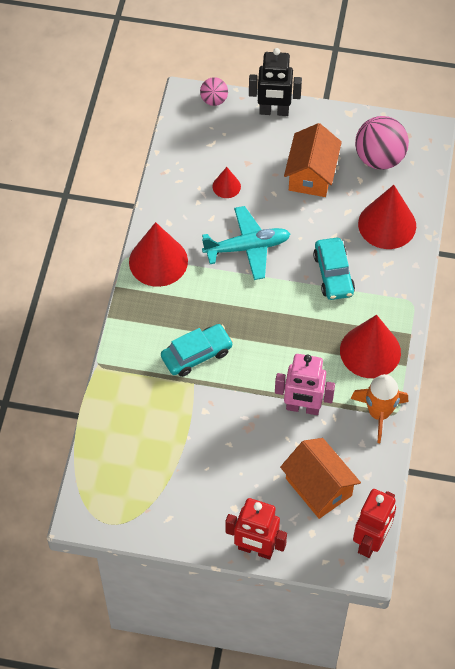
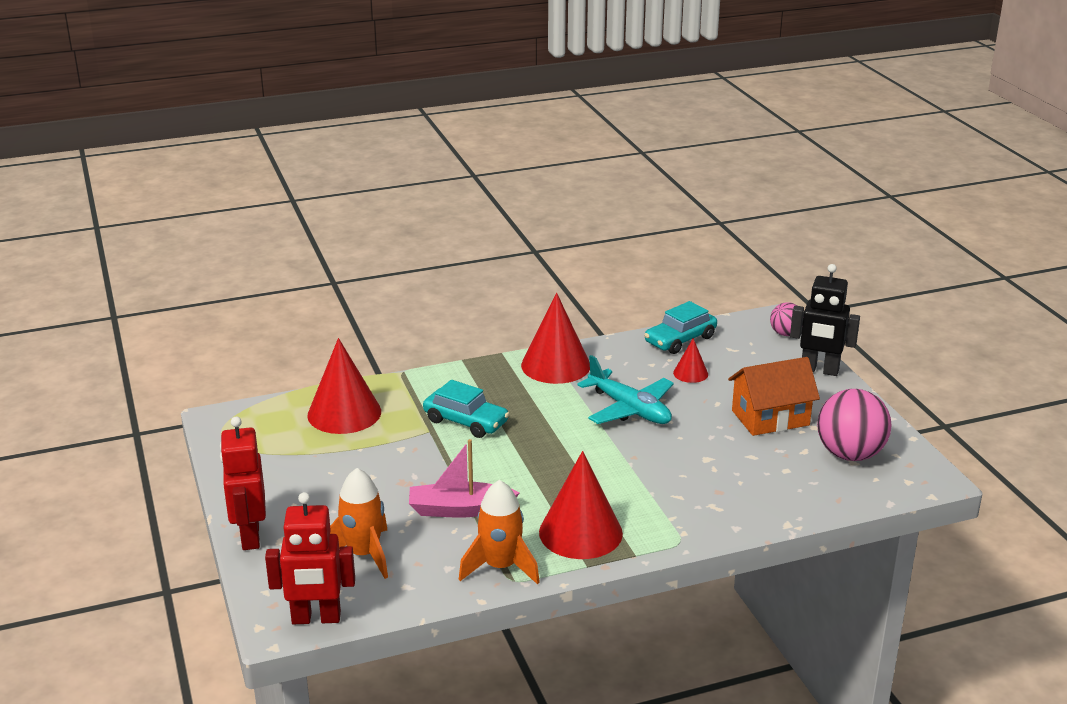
camera: 60 degrees right, 30 degrees down
black robot [249,48,302,116] -> black robot turned 45 degrees counterclockwise [790,264,860,376]
pink robot [275,354,335,415] -> pink boat [409,439,520,517]
orange house [280,438,361,519] -> orange rocket [330,468,388,579]
turquoise car [313,238,355,300] -> turquoise car moved to [644,301,717,354]
red cone [358,185,416,249] -> red cone moved to [307,338,381,434]

